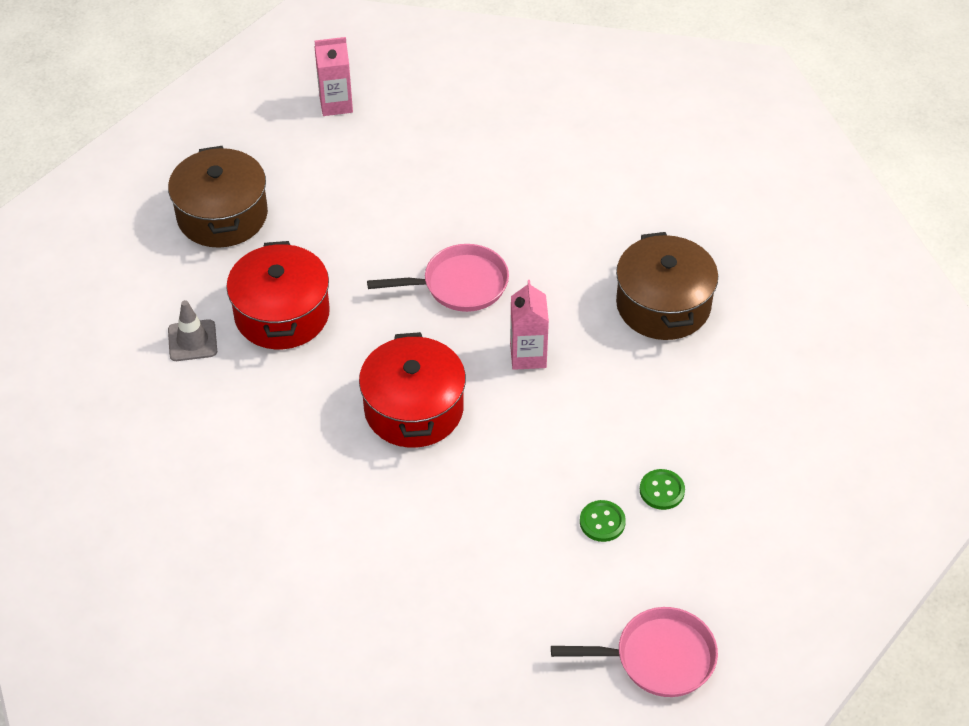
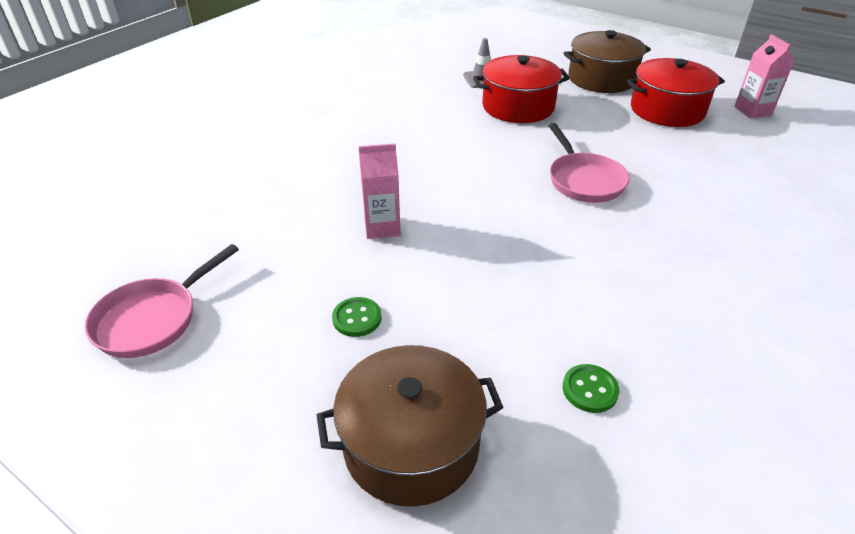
camera: 85 degrees right, 10 degrees down
red pot [359,332,466,448] -> red pot moved to [626,58,725,127]
pink carton [510,280,549,370] -> pink carton moved to [359,143,401,239]
pink pan [551,607,718,697] -> pink pan turned 45 degrees clockwise [85,244,239,358]
green button [580,500,626,542] -> green button moved to [563,364,620,413]
brown pot [616,232,718,340] -> brown pot moved to [317,345,503,507]

